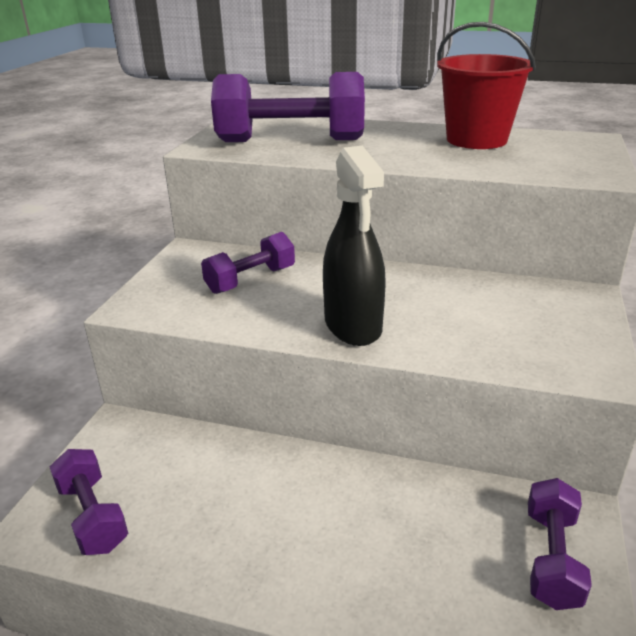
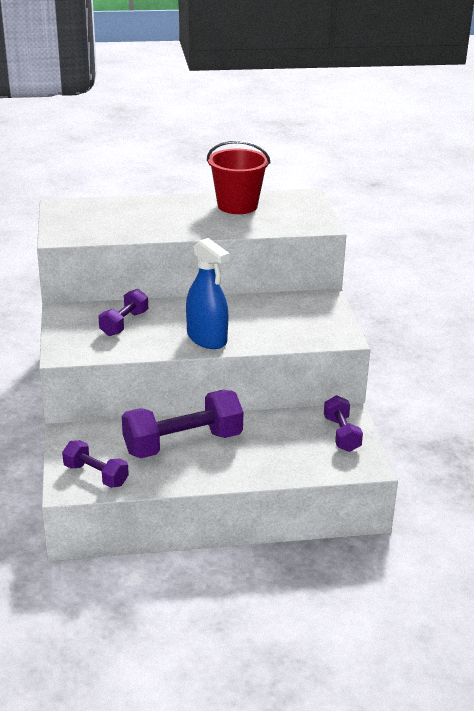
camera: 25 degrees left, 0 degrees up
purple dumbbell [211,72,365,142] -> purple dumbbell moved to [122,390,243,458]
black spray bottle [323,146,386,346] -> blue spray bottle [186,238,230,349]

